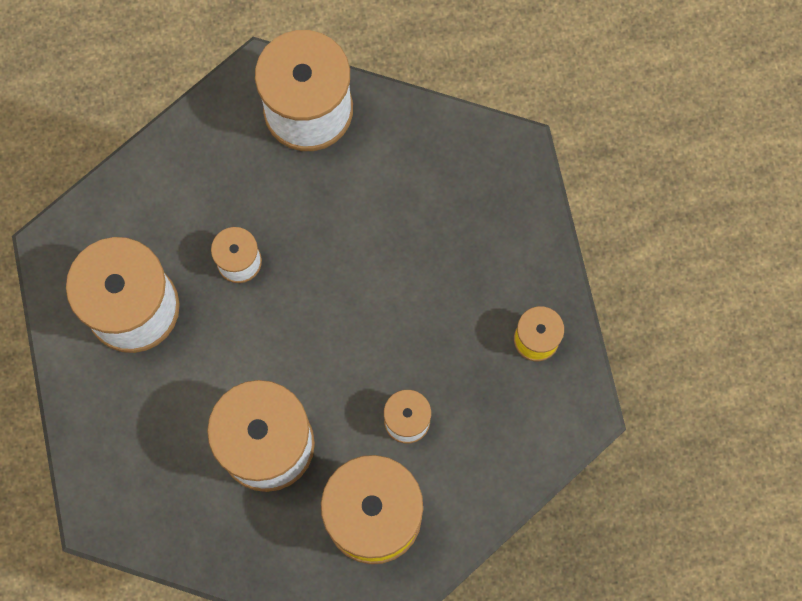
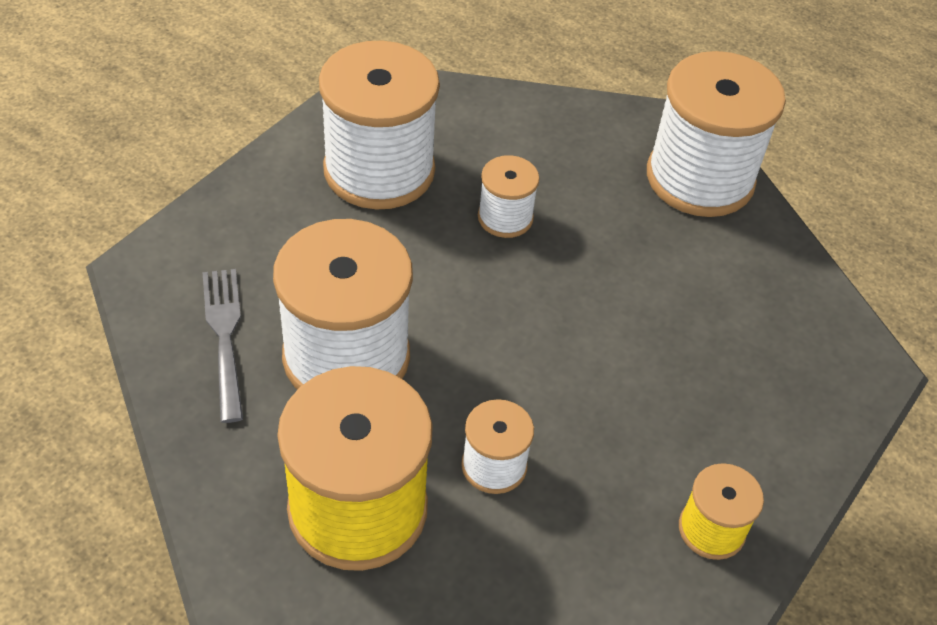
camera: 45 degrees right, 25 degrees down
none -> grey fork [202,269,243,423]

